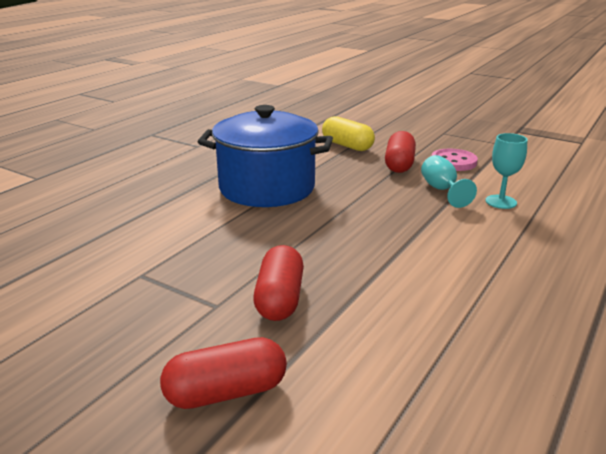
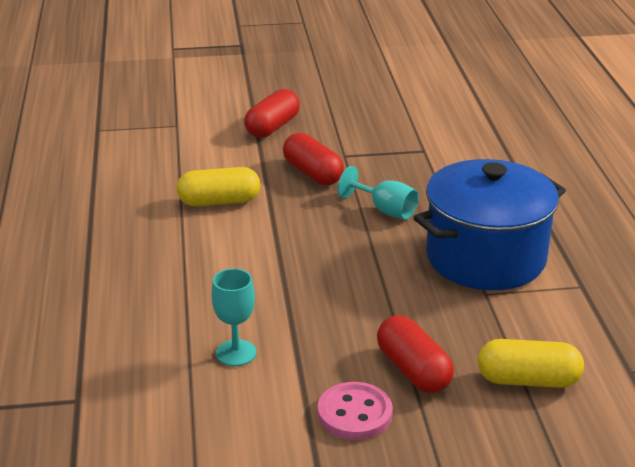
camera: 140 degrees right, 5 degrees up
turquoise goblet [421,155,477,208] -> turquoise goblet moved to [338,166,419,220]
none -> yellow capsule [177,167,260,206]

